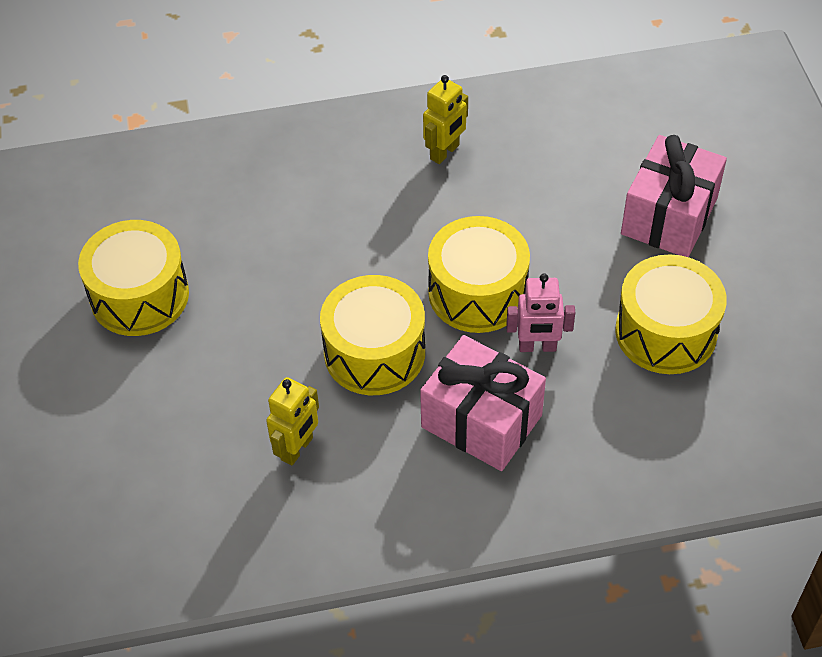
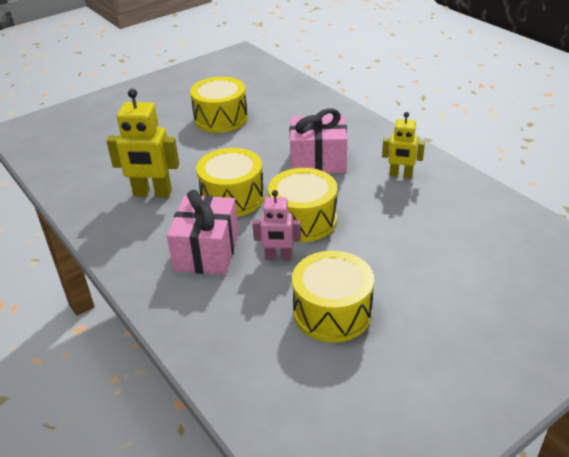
camera: 65 degrees right, 15 degrees down
yellow robot [266,377,319,466] -> yellow robot [106,89,179,198], size x1.60
pink robot [506,274,575,352] -> pink robot turned 60 degrees counterclockwise [252,190,301,260]
pink gift [621,135,727,257] -> pink gift moved to [290,108,347,173]

